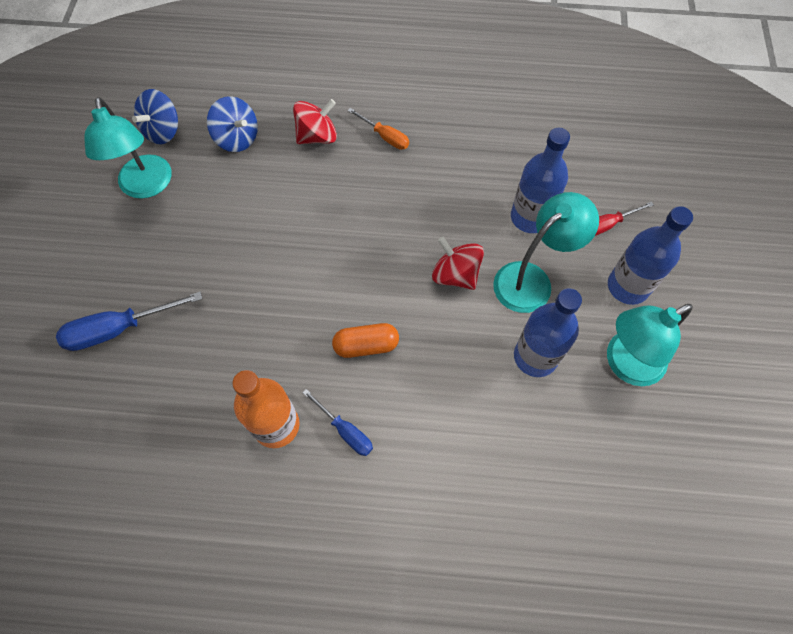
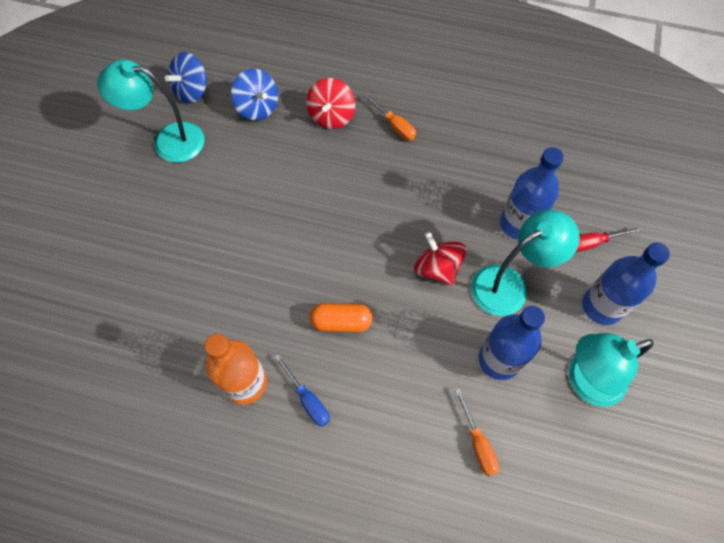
camera: 10 degrees right, 0 degrees up
blue screwdriver [56,292,203,351] -> none
turquoise lamp [84,97,172,199] -> turquoise lamp turned 105 degrees clockwise [97,60,205,163]
red spinning top [293,99,337,144] -> red spinning top turned 120 degrees clockwise [306,78,355,129]
none -> orange screwdriver [455,388,500,476]

